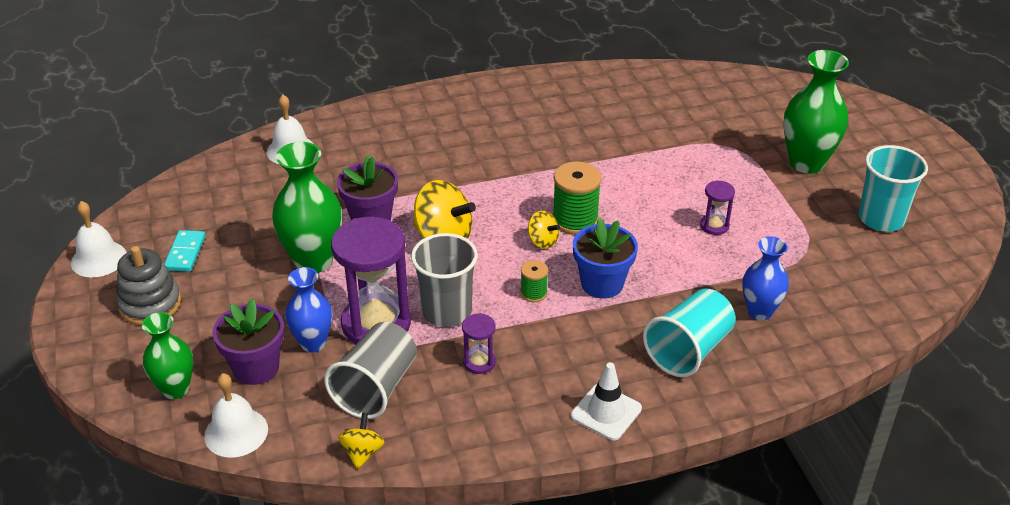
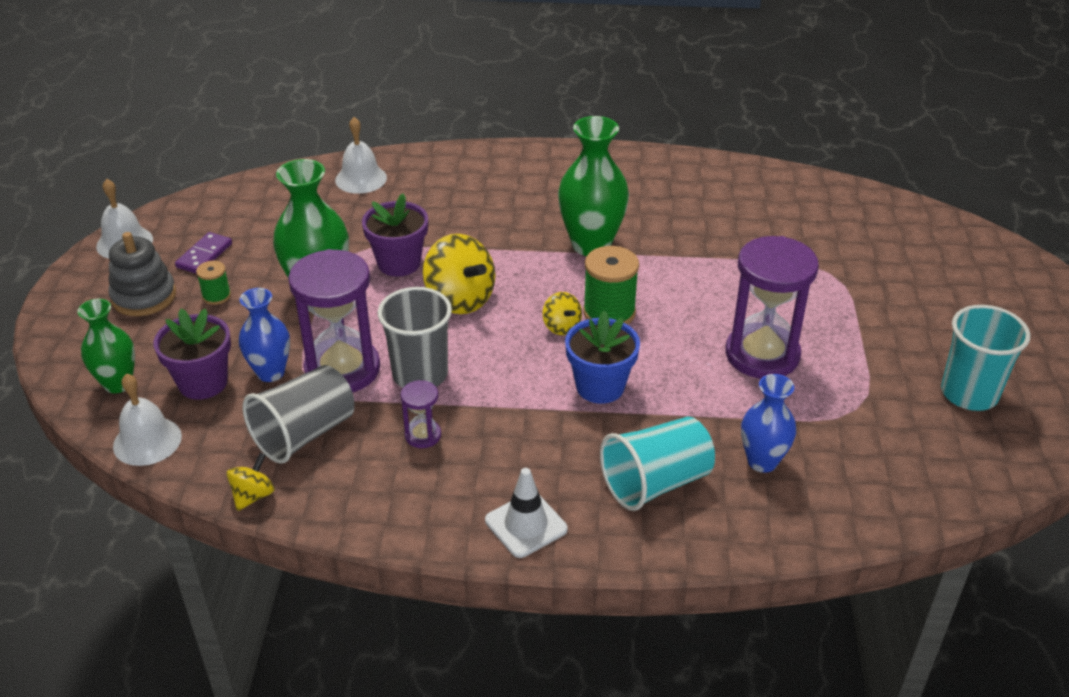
camera: 20 degrees right, 0 degrees up
turquoise domino [164,230,206,272] -> purple domino [175,232,232,274]
green spool [520,260,548,302] -> green spool moved to [196,261,231,305]
purple hourglass [700,180,735,235] -> purple hourglass [726,236,819,379], size x2.19
green vase [784,50,849,174] -> green vase moved to [558,116,629,256]

